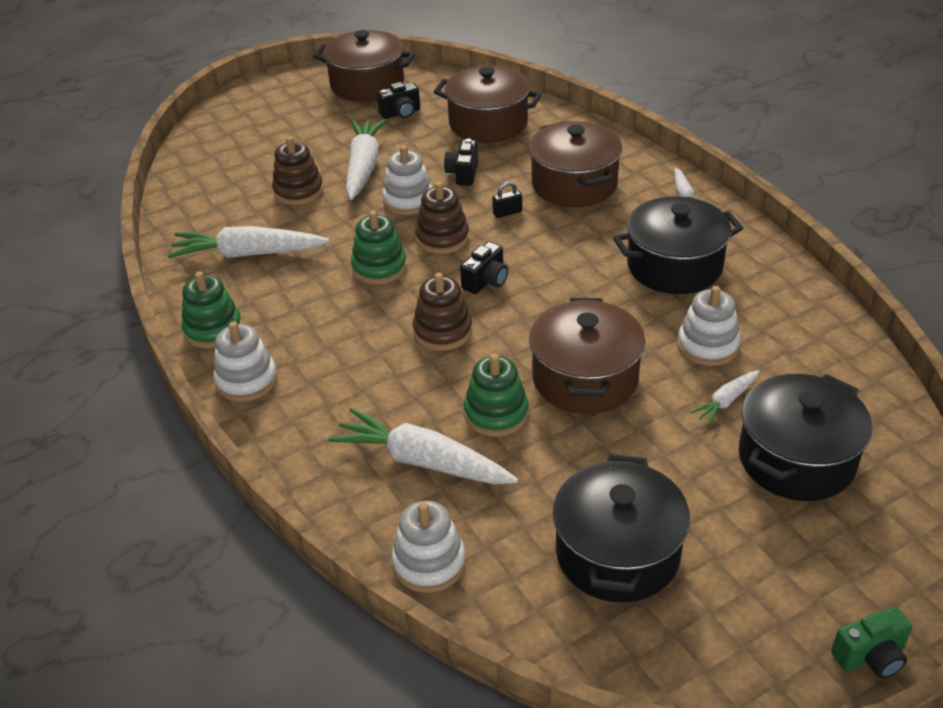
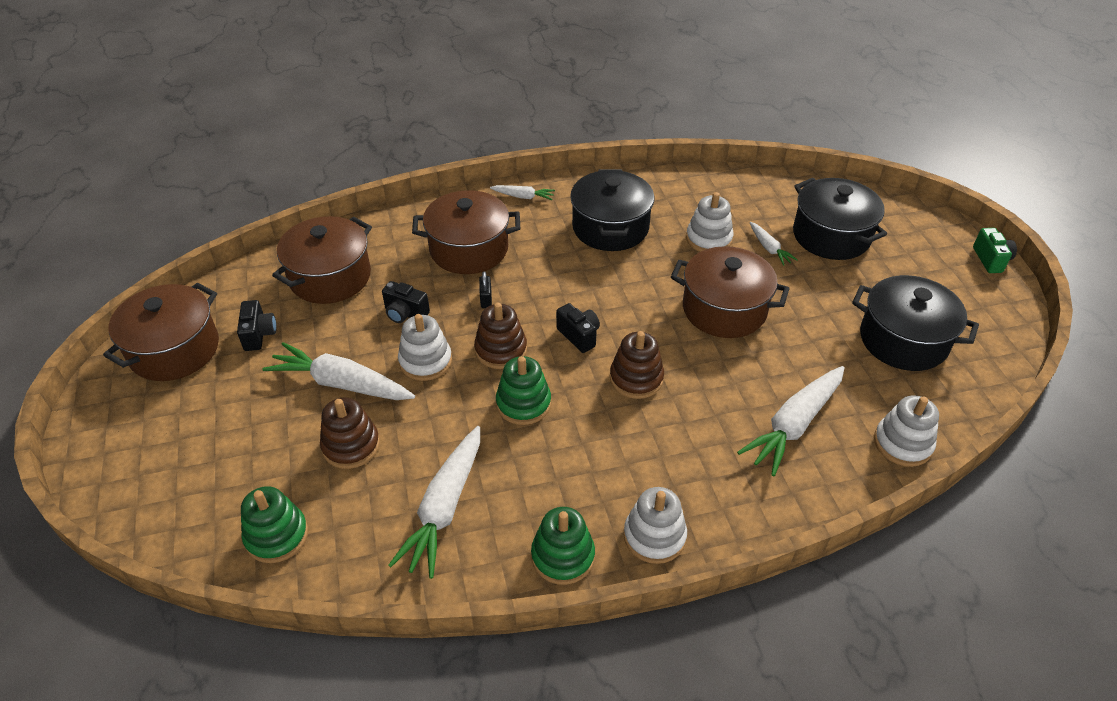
camera: 75 degrees left, 5 degrees up
green stacking toy [464,354,529,437] -> green stacking toy moved to [241,486,308,563]

